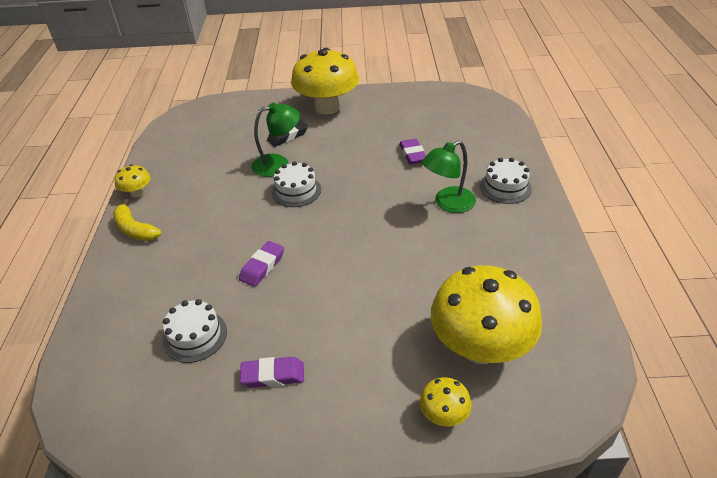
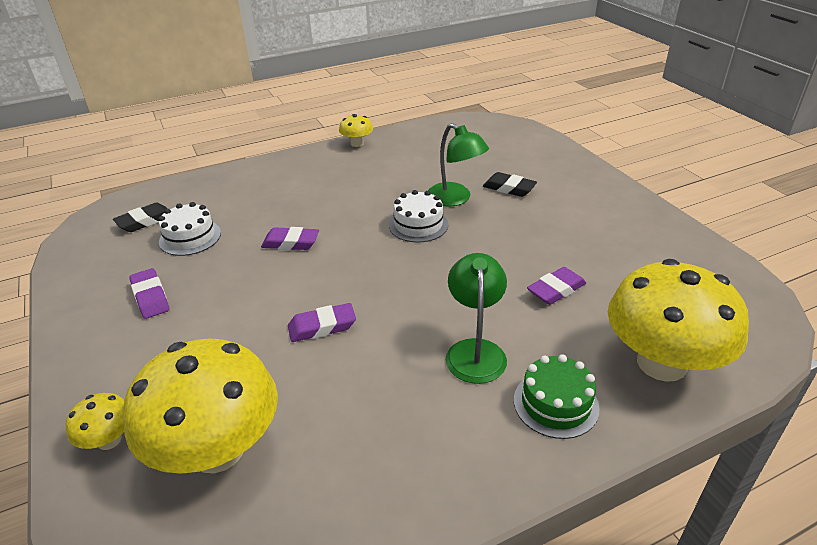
camera: 65 degrees right, 5 degrees down
yellow banana [113,199,162,241] -> none
yellow mushroom [291,48,359,115] -> yellow mushroom moved to [608,259,749,382]
green lamp [422,140,476,213] -> green lamp turned 60 degrees clockwise [446,253,507,384]
white cake [480,158,532,204] -> green cake [514,355,600,439]
none -> black eraser [113,203,168,232]
none -> purple eraser [288,303,356,342]

